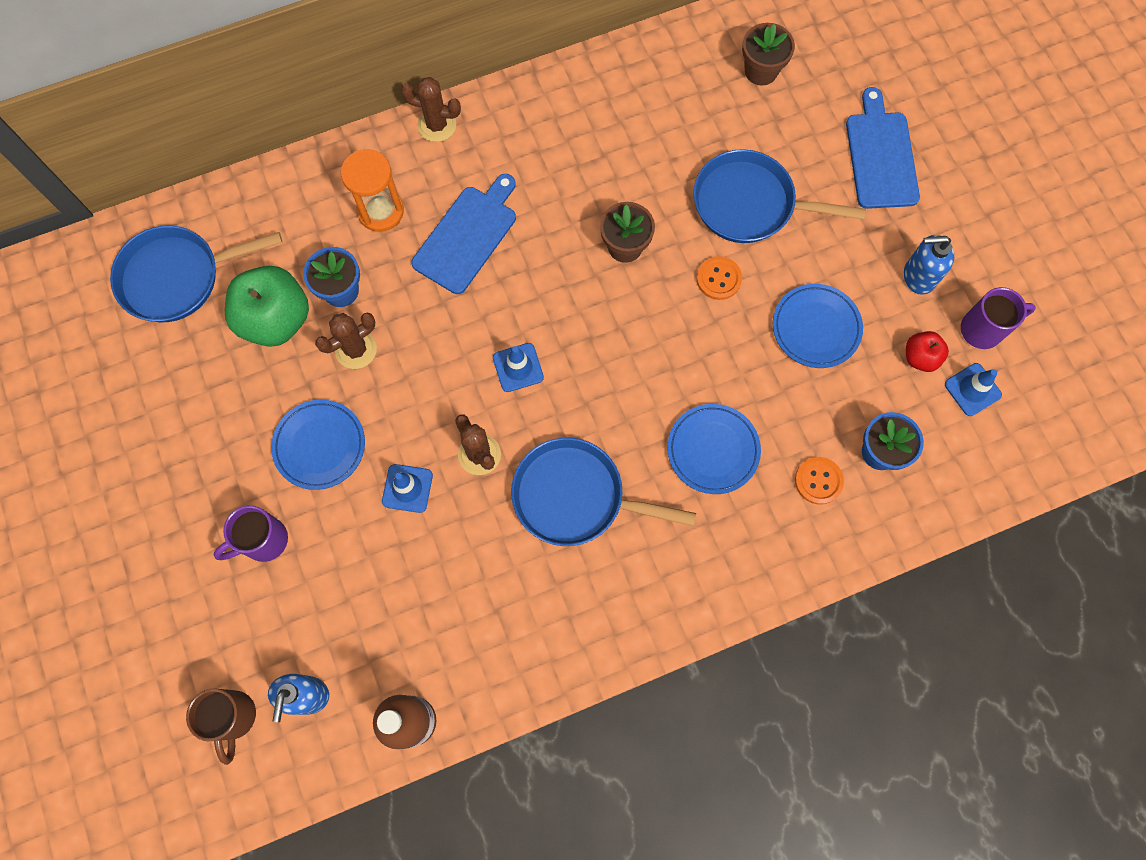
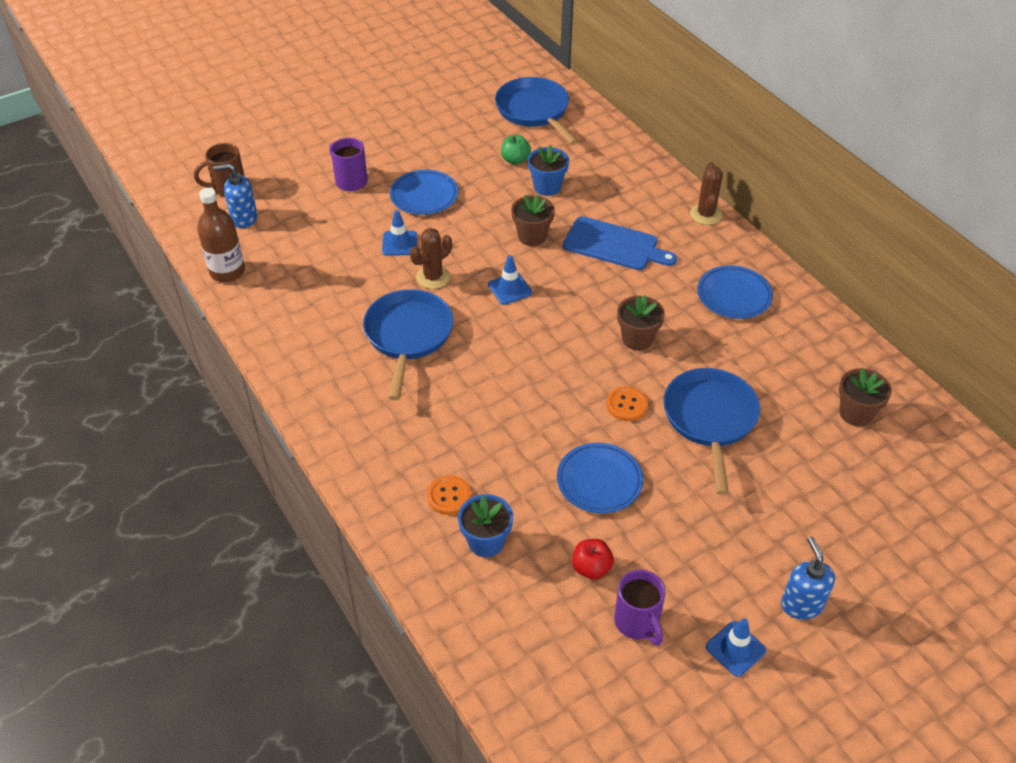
camera: 80 degrees right, 25 degrees down
green apple [225,266,309,347] -> green apple [501,135,531,165], size x0.51
brown cactus [315,312,377,369] -> none
orange hourglass [341,149,404,232] -> none
blue plate [667,404,761,494] -> blue plate moved to [697,265,773,319]
blue cutting board [846,87,920,209] -> none
blue soap dispenser [904,235,954,295] -> blue soap dispenser moved to [781,537,835,620]
blue traffic cone [945,363,1002,416] -> blue traffic cone moved to [706,618,766,677]
none -> brown flower pot [511,195,555,246]

